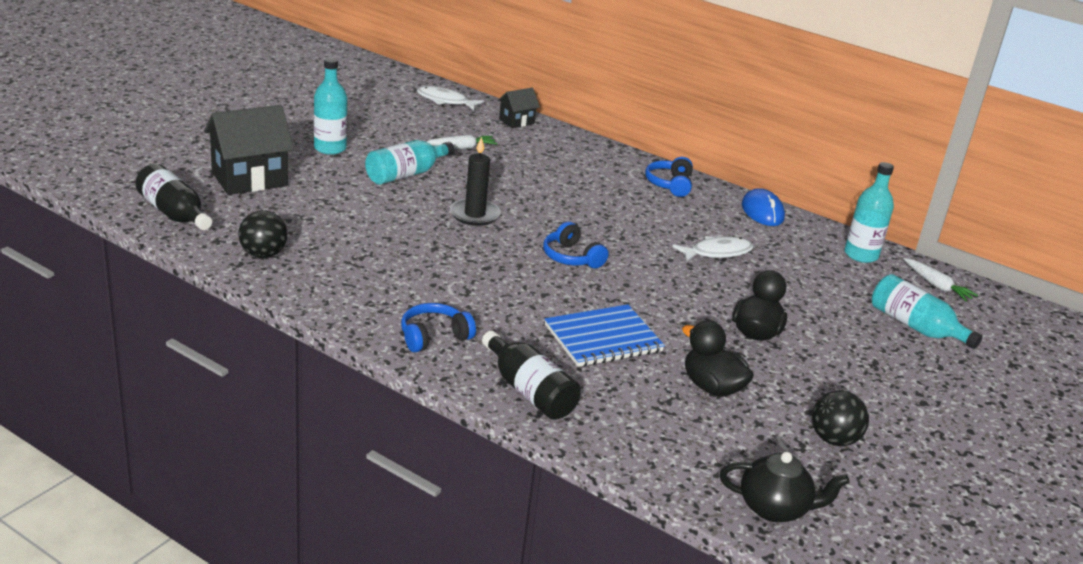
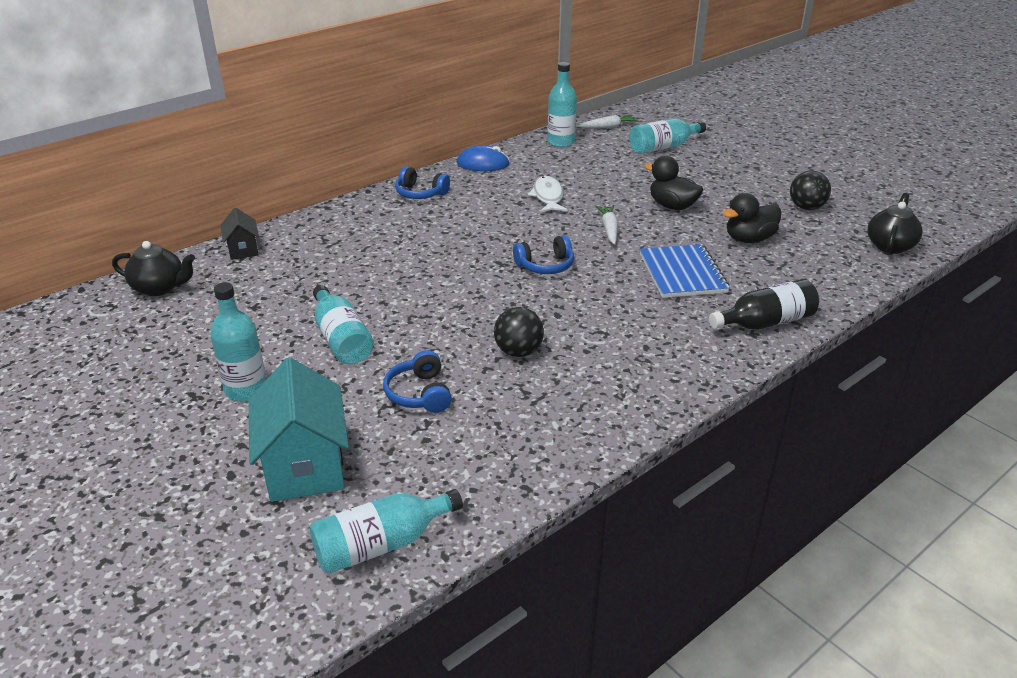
camera: 70 degrees left, 5 degrees up
black bottle [135,164,212,230] -> turquoise bottle [310,489,463,574]
black house [204,105,294,195] -> turquoise house [249,357,349,502]
black ball [238,210,287,258] -> black ball moved to [494,307,544,357]
blue headphones [401,303,476,352] -> blue headphones moved to [383,350,452,413]
white fish [417,86,484,110] -> black teapot [112,241,195,296]
white carrot [426,134,497,149] -> white carrot moved to [596,205,618,245]
black candle [450,137,501,226] -> none

